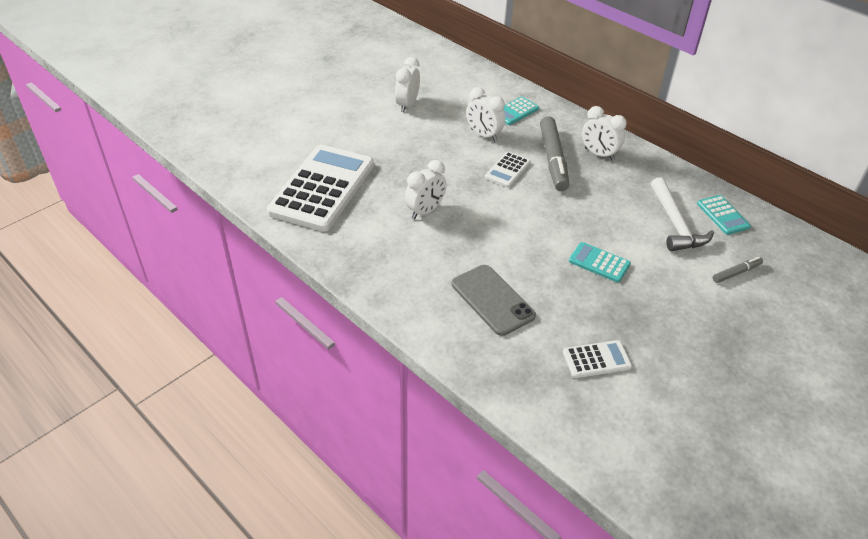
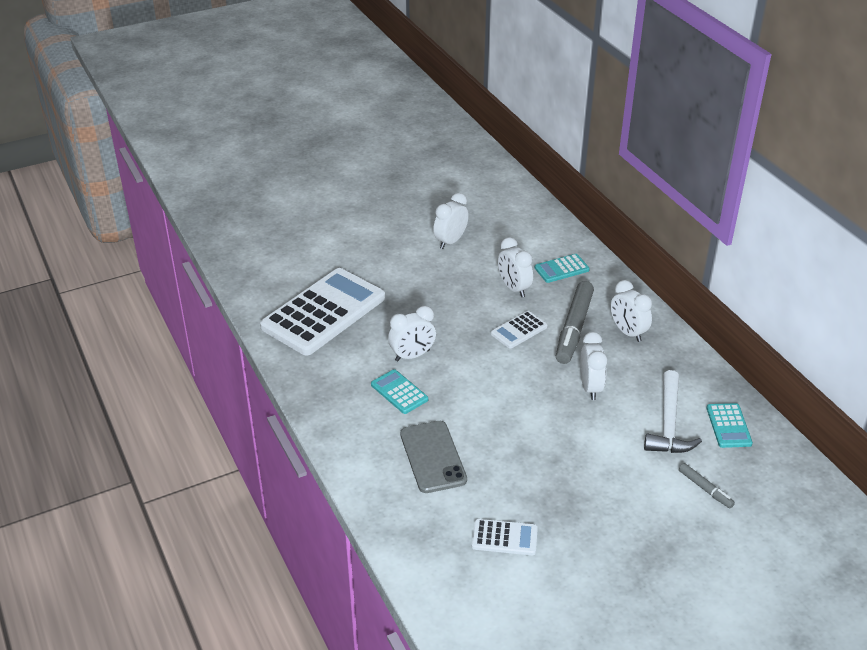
camera: 20 degrees right, 5 degrees down
turquoise calculator [569,242,631,283] -> turquoise calculator moved to [371,369,428,414]
grey marker [713,257,763,283] -> grey marker turned 60 degrees clockwise [679,463,735,508]
none -> white clock [580,332,607,400]

